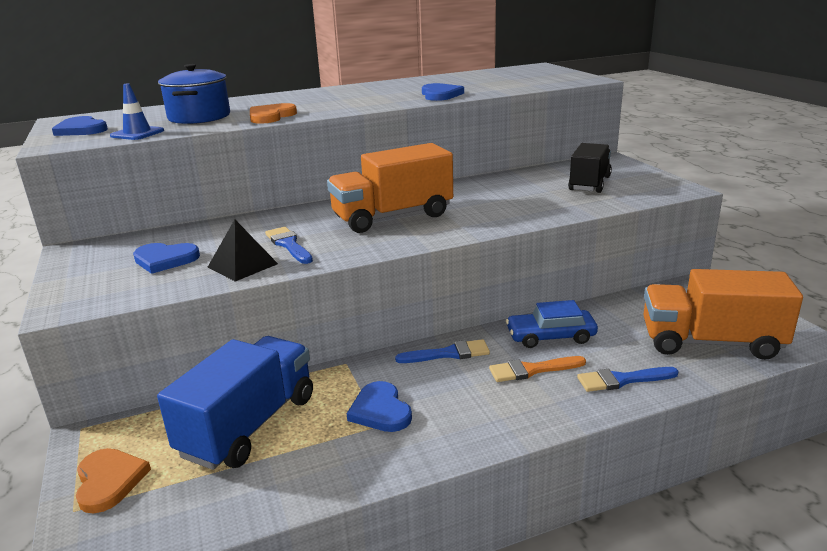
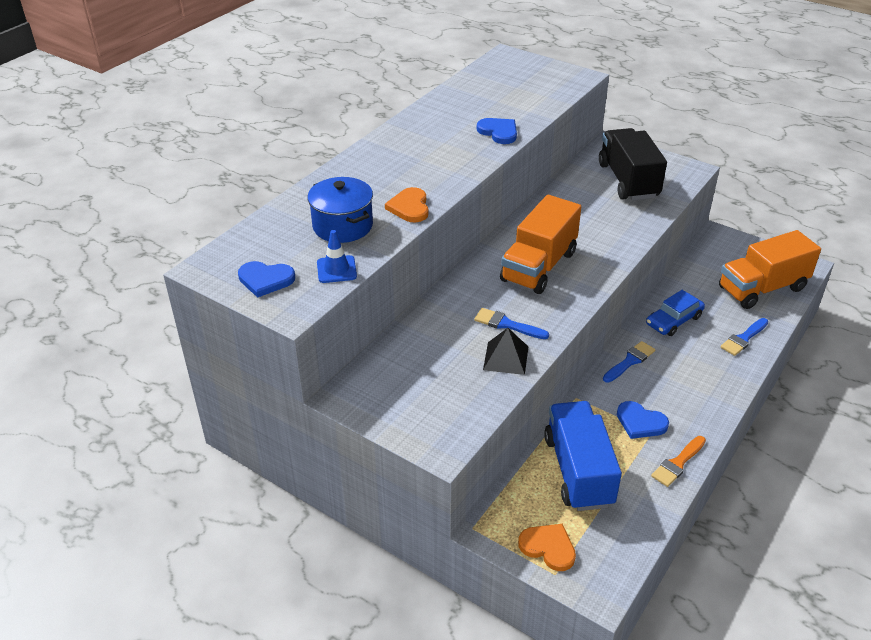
camera: 35 degrees left, 15 degrees up
blue heart [133,243,200,274] -> none
orange brush [489,356,586,382] -> orange brush moved to [651,436,706,487]
black truck [568,143,612,193] -> black truck [599,128,667,200], size x1.51

